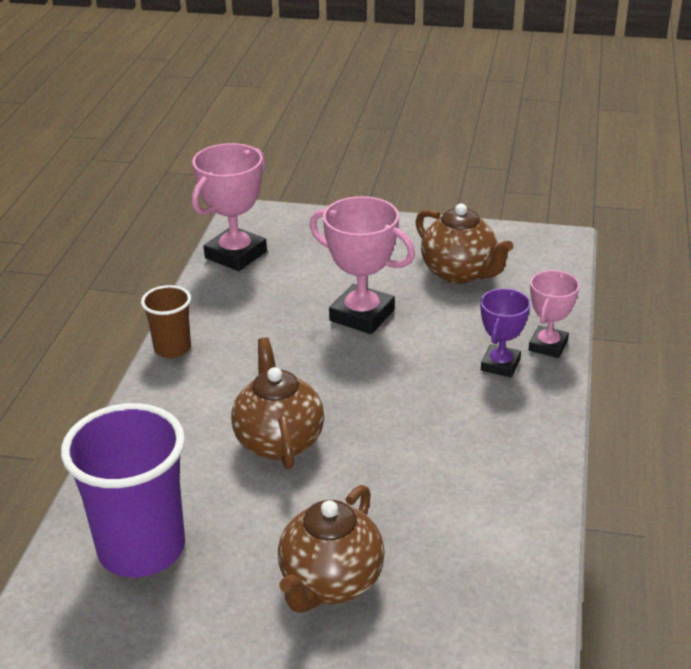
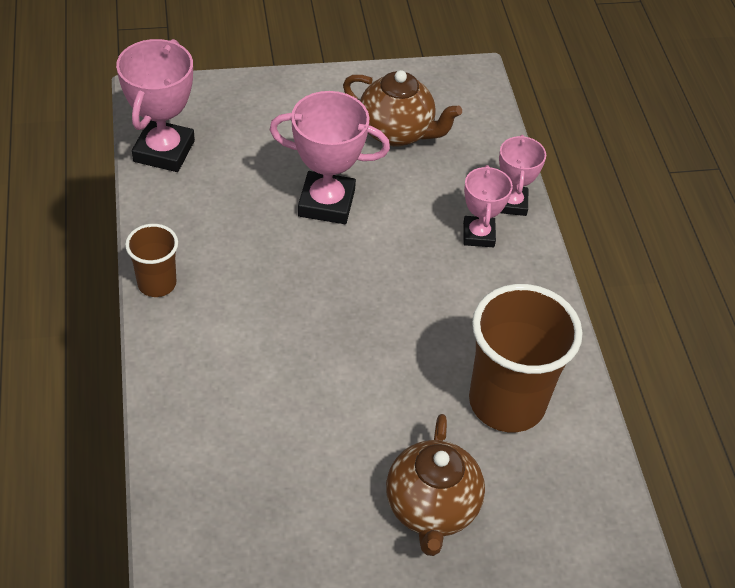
camera: 25 degrees left, 15 degrees up
purple cup [61,403,185,577] -> none
brown teapot [231,337,324,470] -> none
purple trophy [481,288,530,378] -> pink trophy [463,165,513,247]
none -> brown cup [469,284,583,432]

